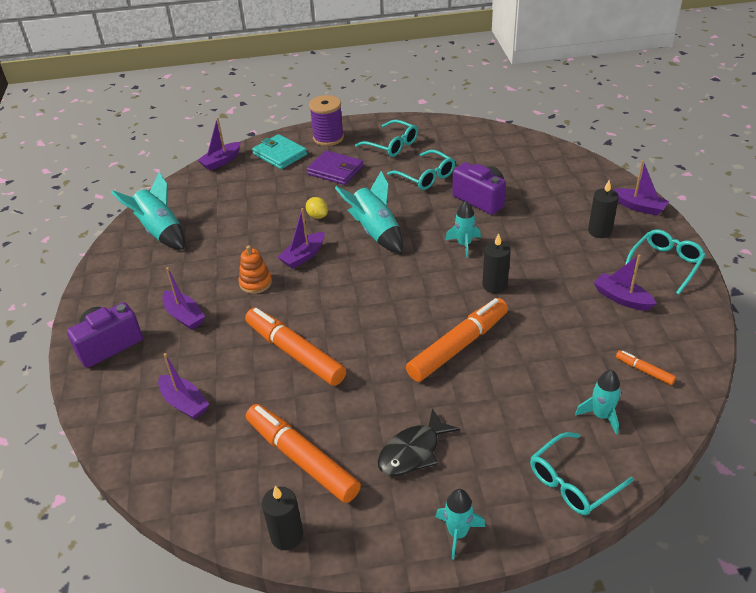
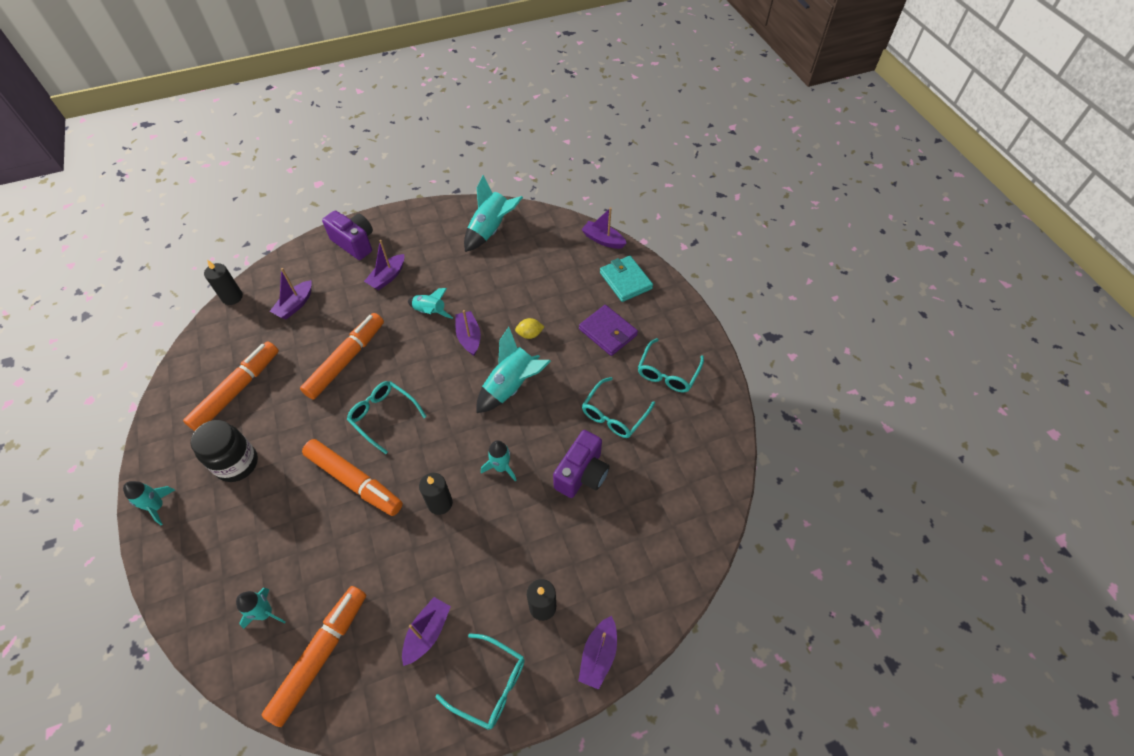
camera: 75 degrees right, 15 degrees up
orange stacking toy [238,245,272,294] -> turquoise rocket [408,288,453,318]
turquoise wallet [252,134,307,169] -> turquoise wallet turned 60 degrees counterclockwise [600,256,653,302]
black candle [262,486,303,550] -> black candle moved to [204,260,243,305]
purple boat [278,208,325,269] -> purple boat turned 45 degrees clockwise [455,310,481,356]
yellow lemon [306,197,328,219] -> yellow lemon turned 45 degrees clockwise [515,318,544,339]
purple wallet [307,150,364,185] -> purple wallet turned 60 degrees counterclockwise [579,305,638,356]
purple spool [309,95,344,146] -> none
black fish [378,408,460,476] -> black jar [191,420,258,482]
turquoise glasses [530,432,634,515] -> turquoise glasses moved to [347,381,427,454]
orange marker [616,350,676,385] -> orange marker [262,586,366,727], size x2.26

